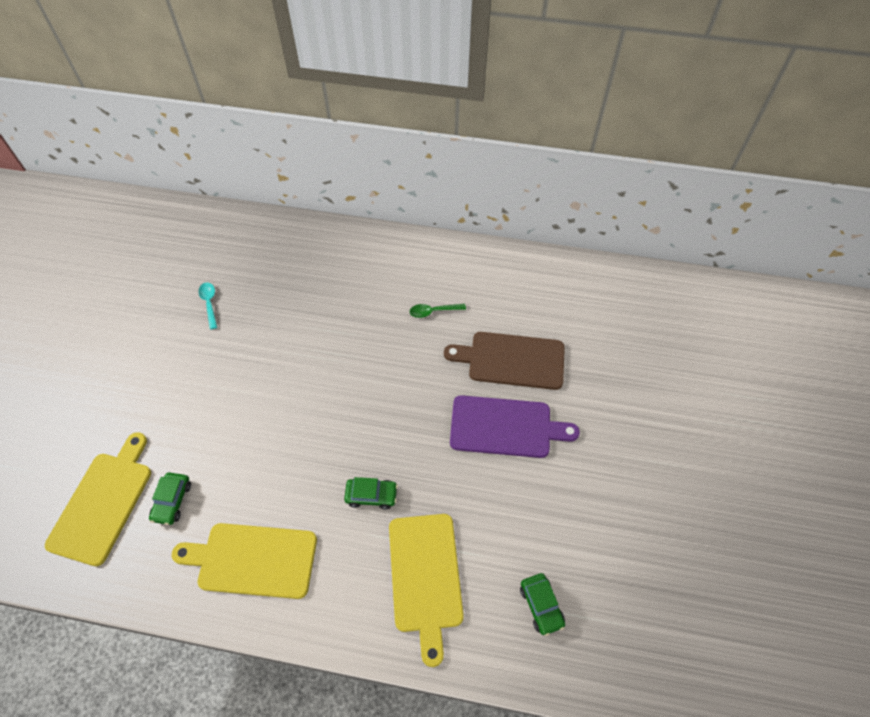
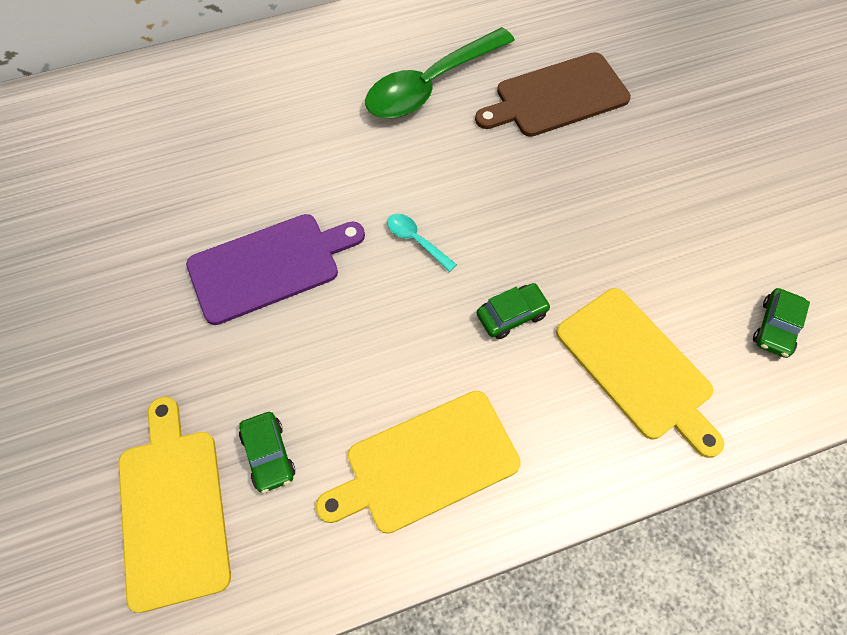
camera: 30 degrees left, 5 degrees up
turquoise spoon [199,282,217,329] -> turquoise spoon moved to [387,214,457,272]
green spoon [410,304,466,318] -> green spoon [365,27,515,119], size x2.36
purple cutting board [450,395,580,458] -> purple cutting board moved to [186,214,365,325]
green car [520,573,565,636] -> green car turned 75 degrees clockwise [753,288,810,358]

